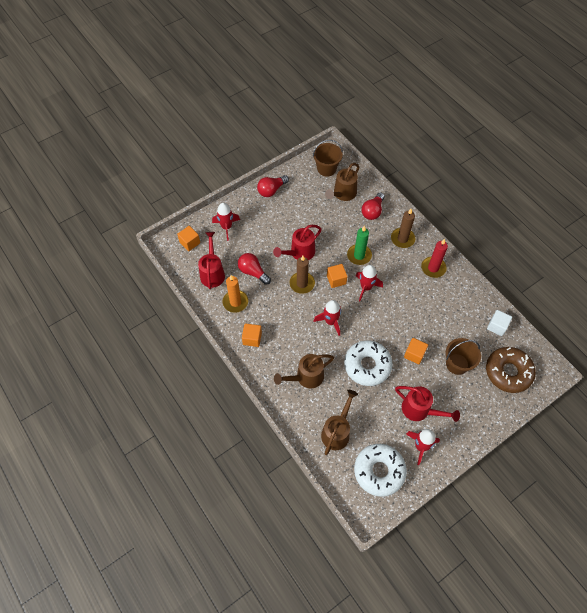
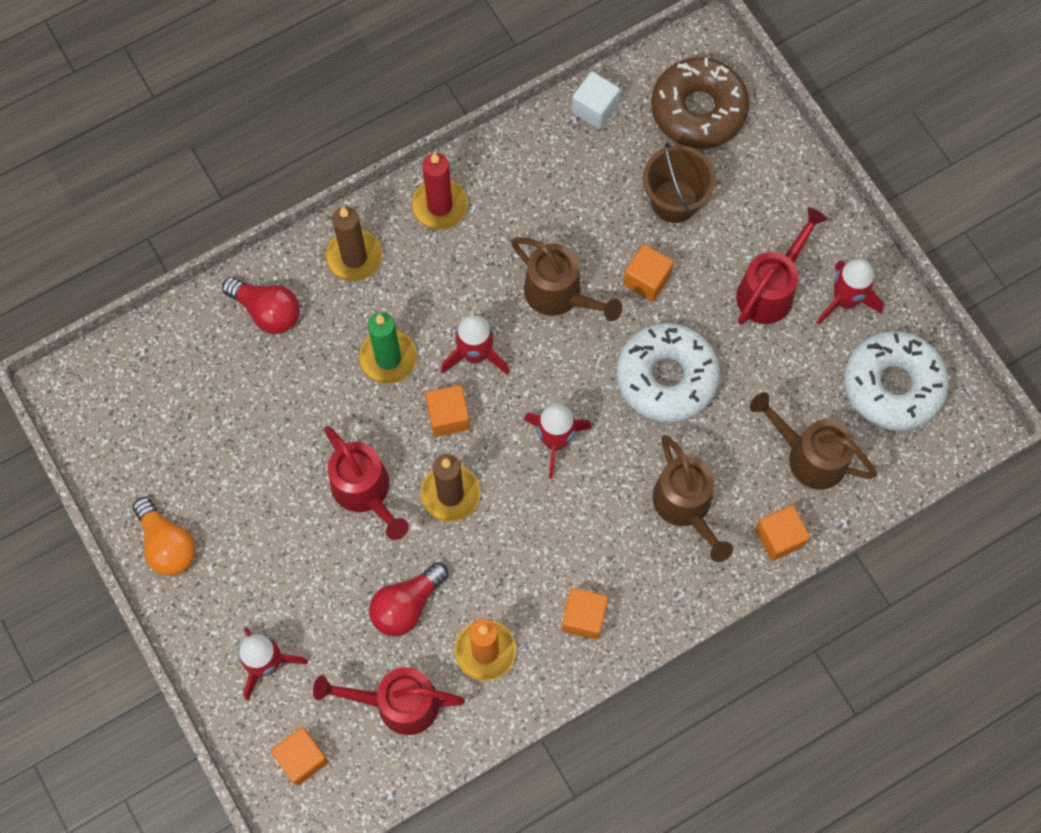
camera: 85 degrees left, 10 degrees up
red light bulb [257,175,289,197] -> orange light bulb [133,497,196,576]
brown bucket [313,140,343,176] -> none
brown watering can [325,163,359,201] -> brown watering can moved to [511,237,622,322]
none -> orange cube [755,505,810,561]

